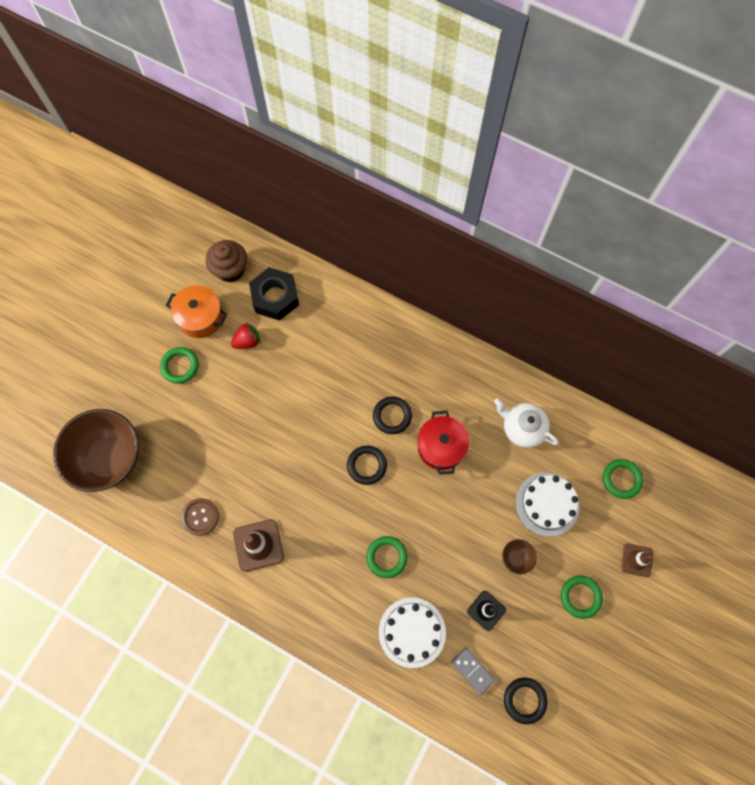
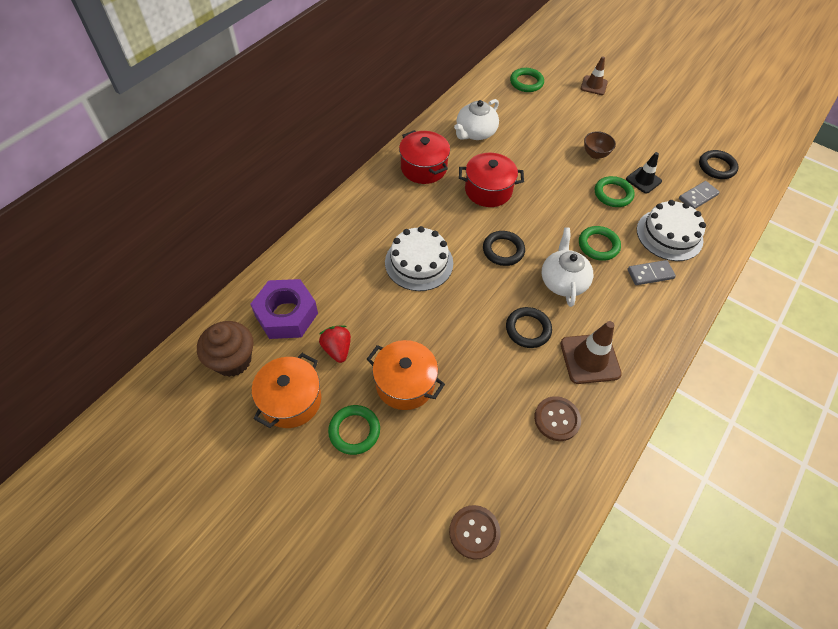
camera: 85 degrees left, 15 degrees down
brown bowl [53,409,139,492] -> brown button [449,505,501,560]
black nut [249,267,299,321] -> purple nut [250,279,318,339]
black ring [373,397,412,434] -> black ring moved to [506,307,552,348]
white cake [515,473,580,537] -> white cake moved to [385,226,453,291]
green ring [561,575,603,619] -> green ring moved to [595,176,635,207]
none -> orange pot [367,340,445,410]
none -> red pot [399,130,450,184]
none -> white teapot [542,228,593,307]
none -> grey domino [628,260,676,285]

